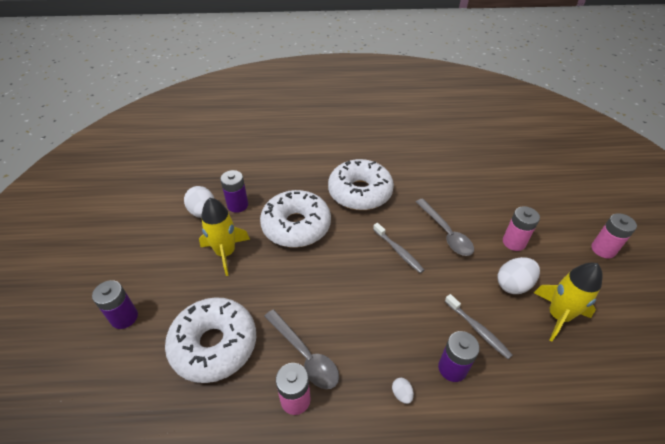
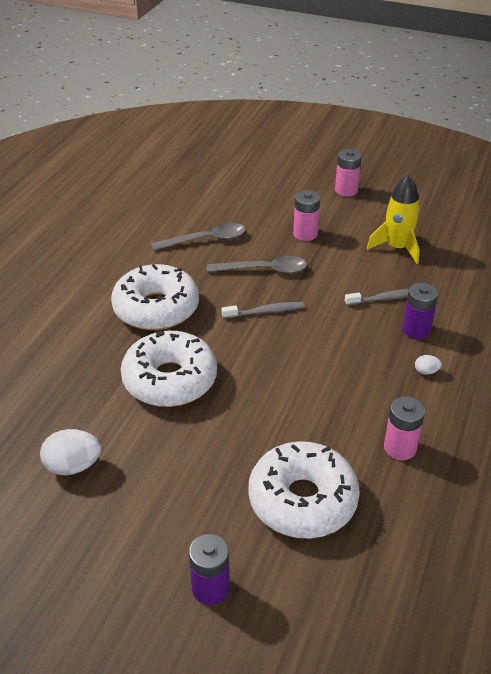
camera: 65 degrees left, 5 degrees down
yellow rocket [199,198,250,276] -> none
purple battery [220,170,248,213] -> none
grey spoon [264,309,339,389] -> grey spoon moved to [151,223,246,250]
white egg [498,257,540,294] -> none

